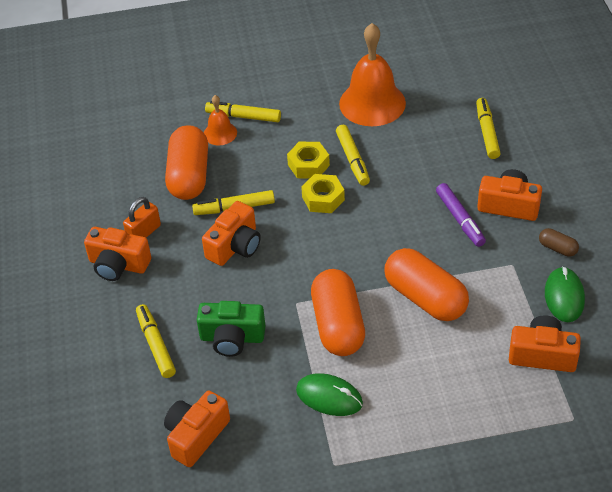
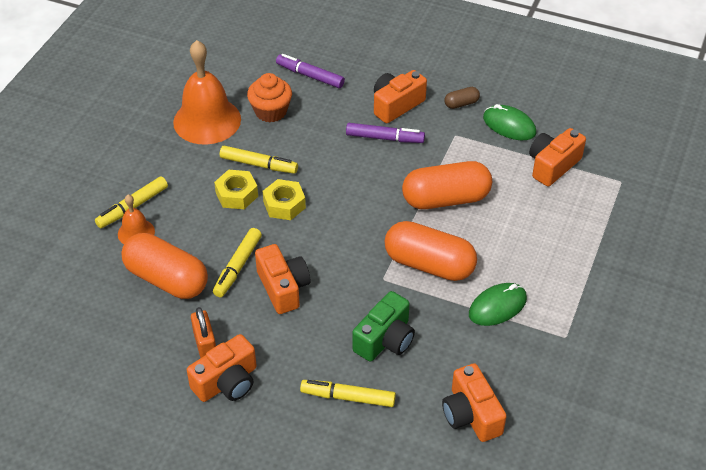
camera: 60 degrees left, 0 degrees up
yellow marker [476,98,501,159] -> purple marker [276,54,345,88]
none -> orange cupcake [247,73,292,122]

